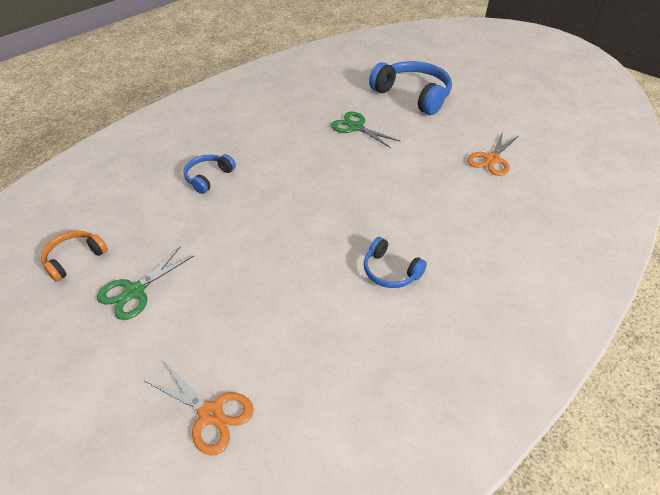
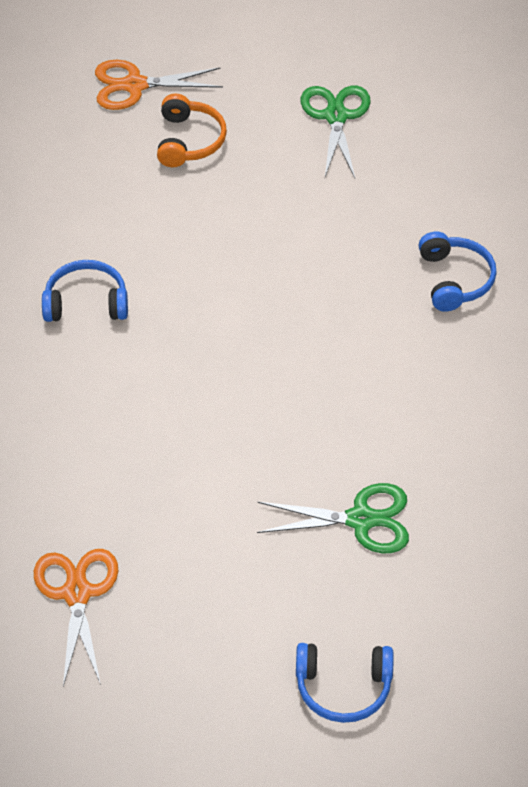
camera: 140 degrees right, 5 degrees up
orange headphones [41,231,108,282] -> orange headphones moved to [157,94,227,167]
blue headphones [369,61,452,115] -> blue headphones [296,643,394,723], size x0.52

